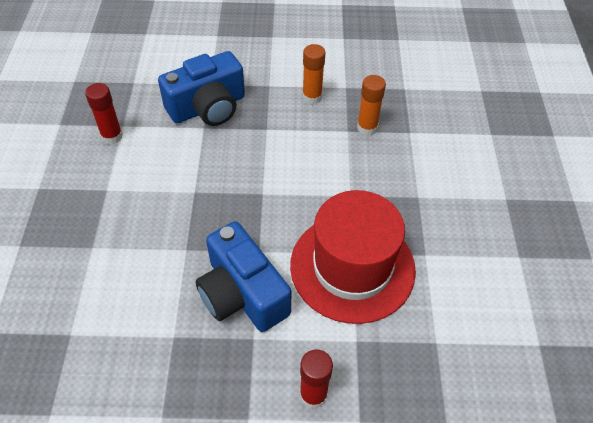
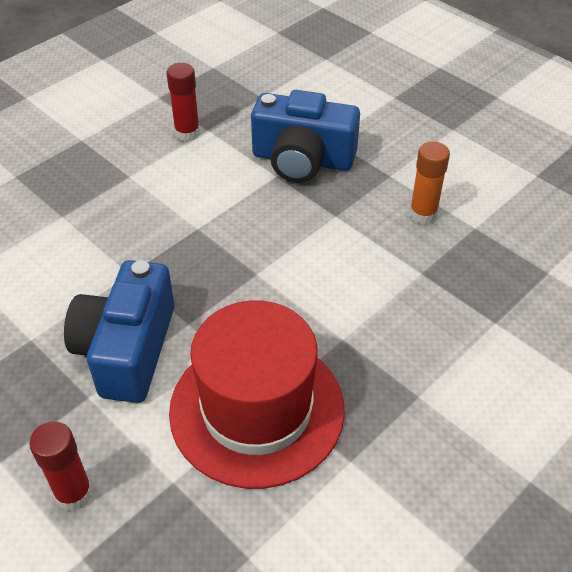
camera: 45 degrees right, 5 degrees down
orange glue stick [357,75,386,136] -> none

